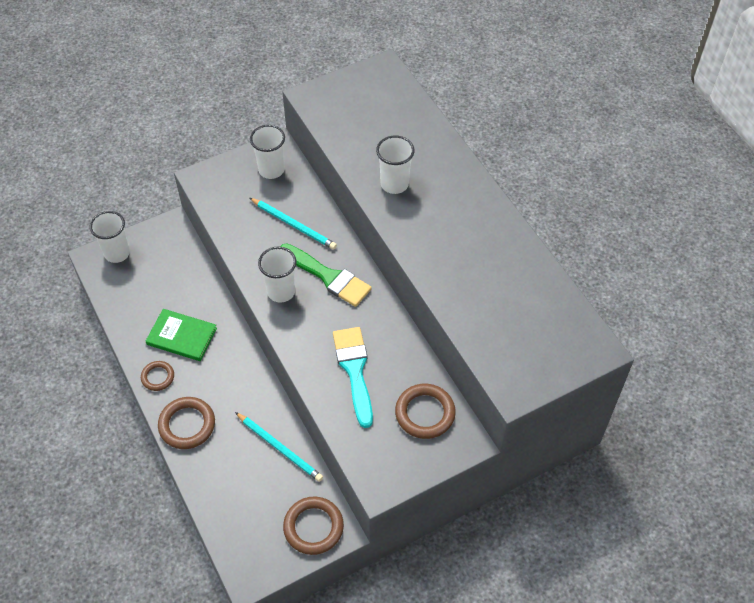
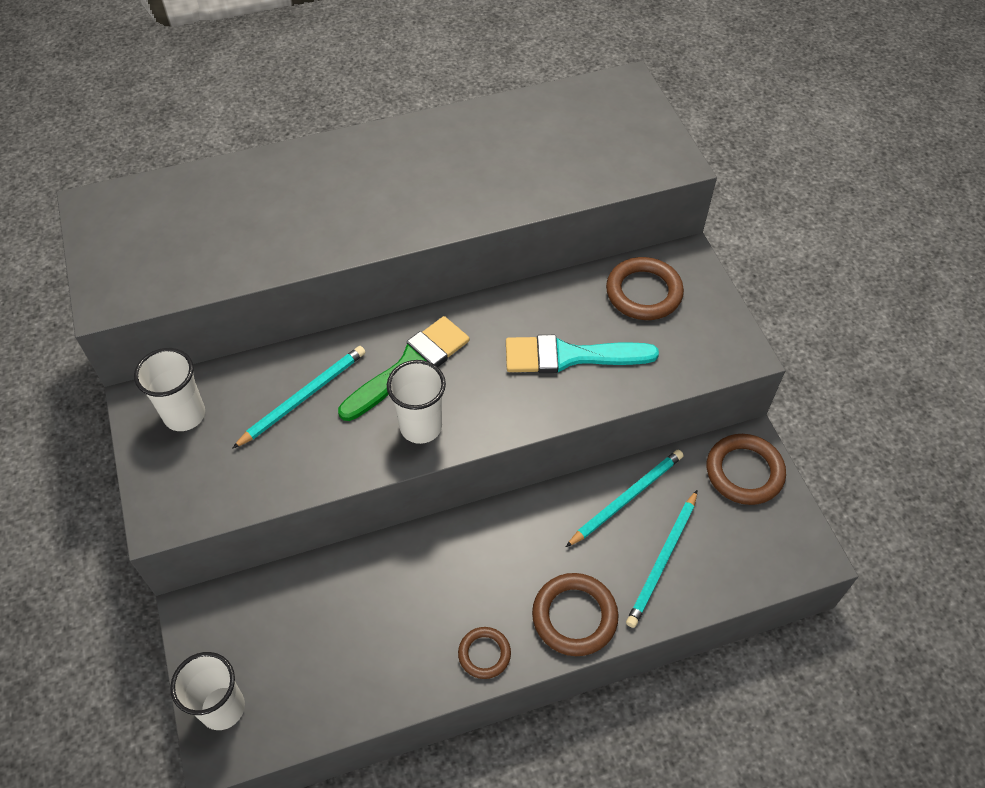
camera: 80 degrees left, 0 degrees up
green book [146,309,217,361] -> none
white cup [376,135,415,194] -> none
none -> turquoise pencil [626,490,697,628]

